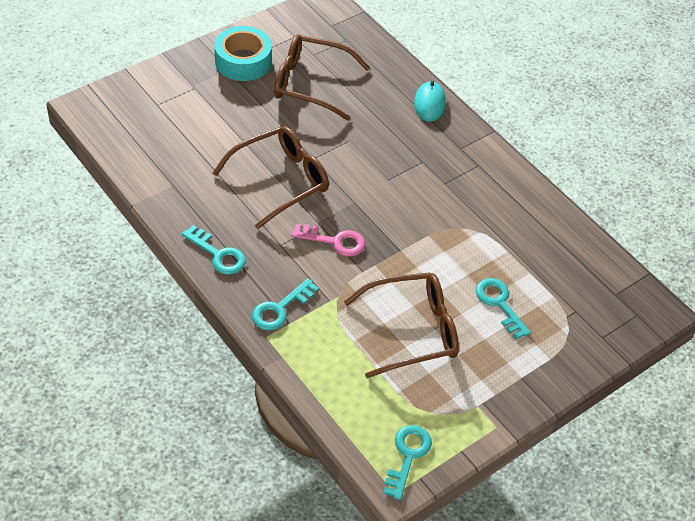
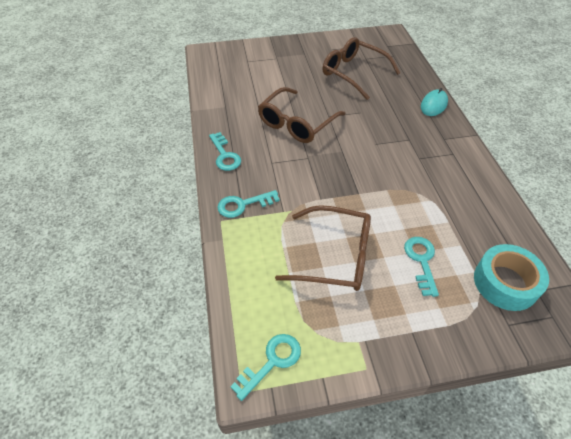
camera: 30 degrees right, 0 degrees up
brown glasses [213,126,329,229] -> brown glasses turned 135 degrees clockwise [258,87,345,143]
turquoise tape [214,26,272,81] -> turquoise tape moved to [474,244,549,311]
pink key [291,224,365,257] -> none

